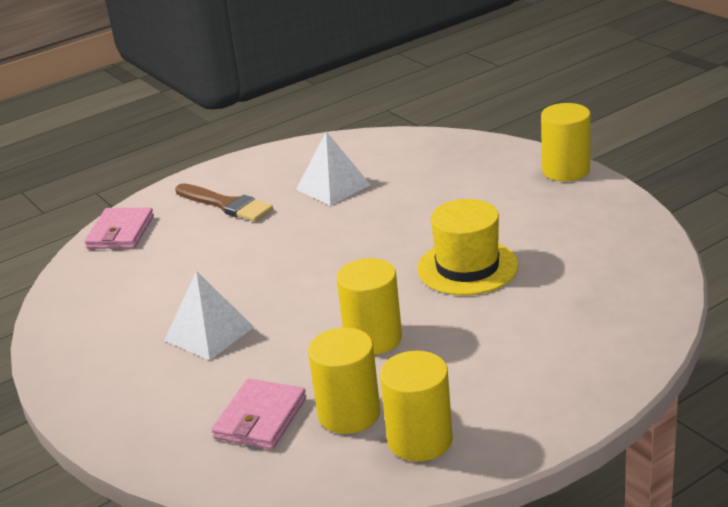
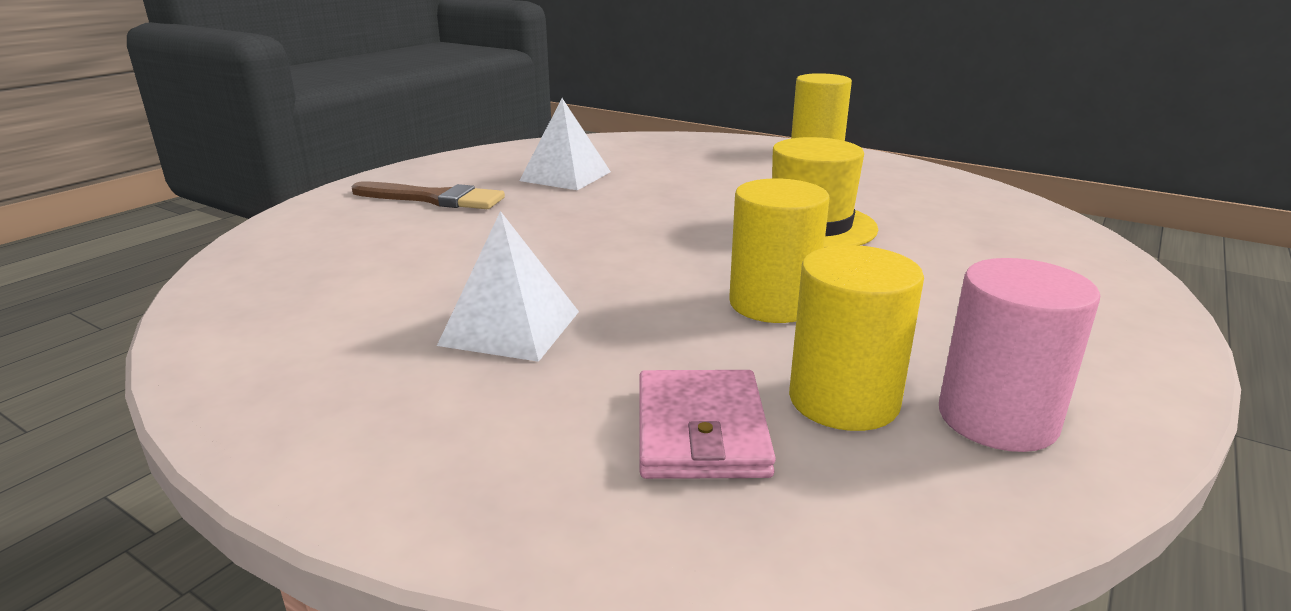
camera: 25 degrees left, 5 degrees down
pink wallet [84,208,154,249] -> none
yellow cylinder [380,351,453,462] -> pink cylinder [939,258,1100,452]

